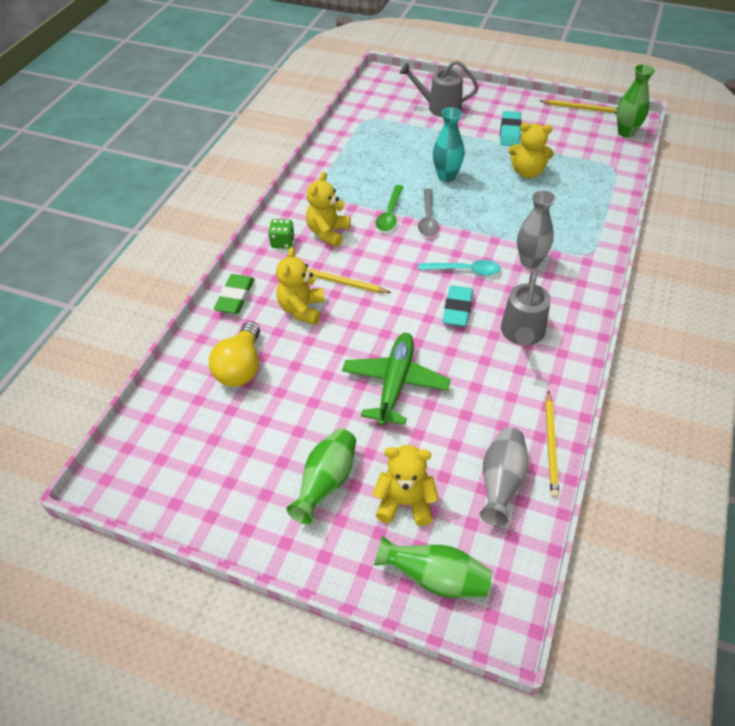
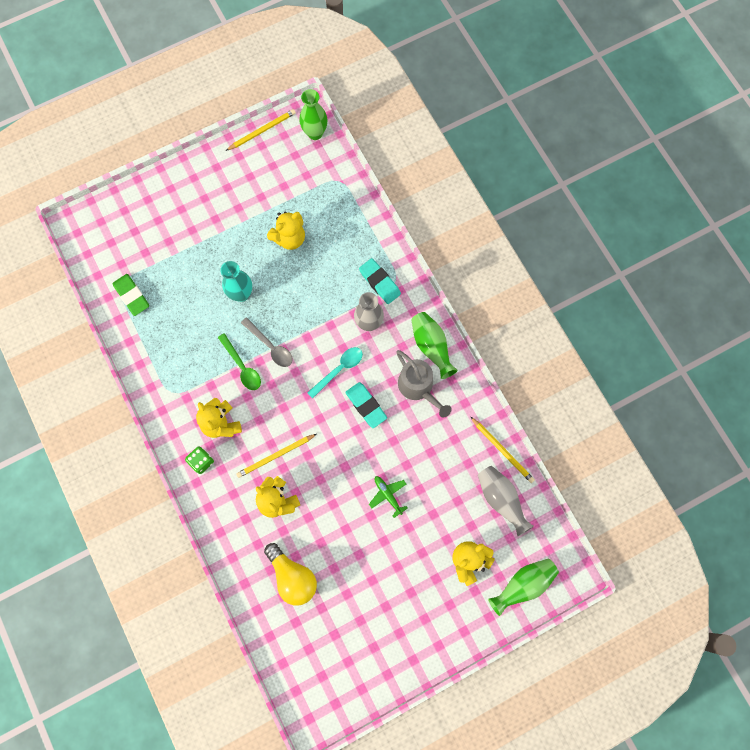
camera: 50 degrees left, 25 degrees up
green eraser [214,274,255,314] -> green eraser moved to [112,274,149,316]
green vase [287,429,356,524] -> green vase moved to [411,312,458,379]
green plane [342,333,451,426] -> green plane [369,476,408,518], size x0.52
grey watering can [400,61,479,117] -> none
turquoise eraser [500,111,522,146] -> turquoise eraser moved to [359,258,401,304]

